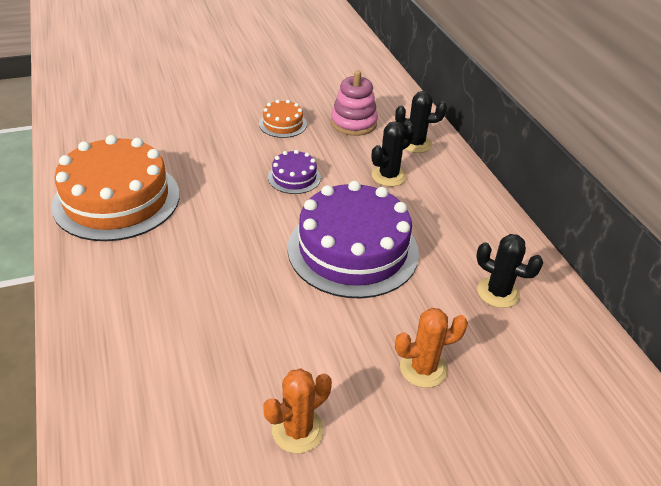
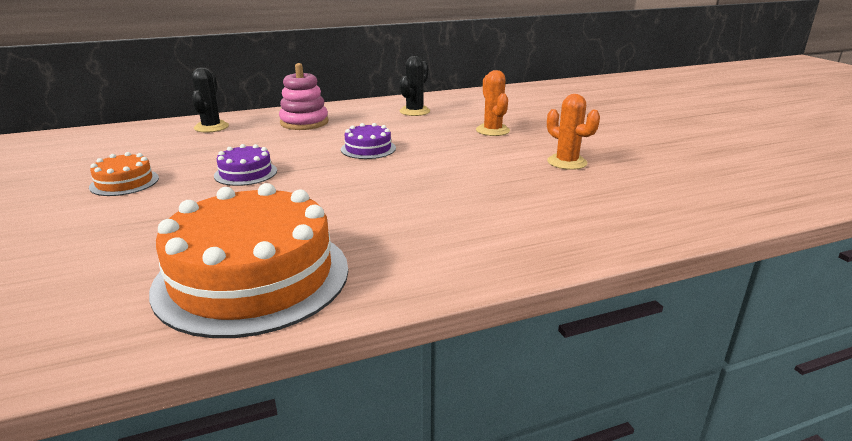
camera: 90 degrees left, 15 degrees down
purple cake [287,181,419,298] -> purple cake [341,123,396,159], size x0.45
pink stacking toy [331,70,378,136] -> pink stacking toy moved to [279,63,329,130]
black cactus [371,121,415,187] -> none

